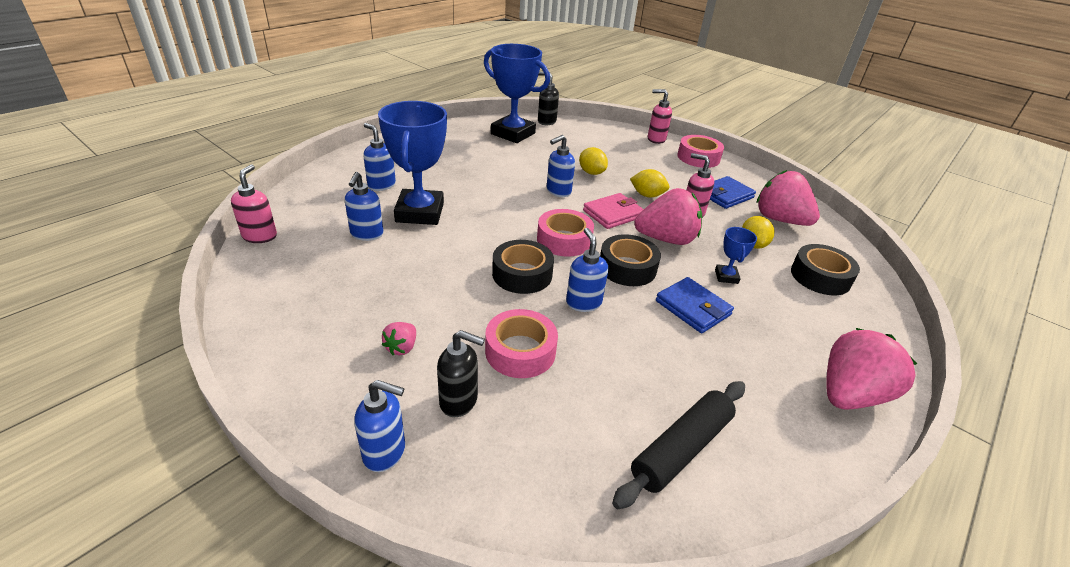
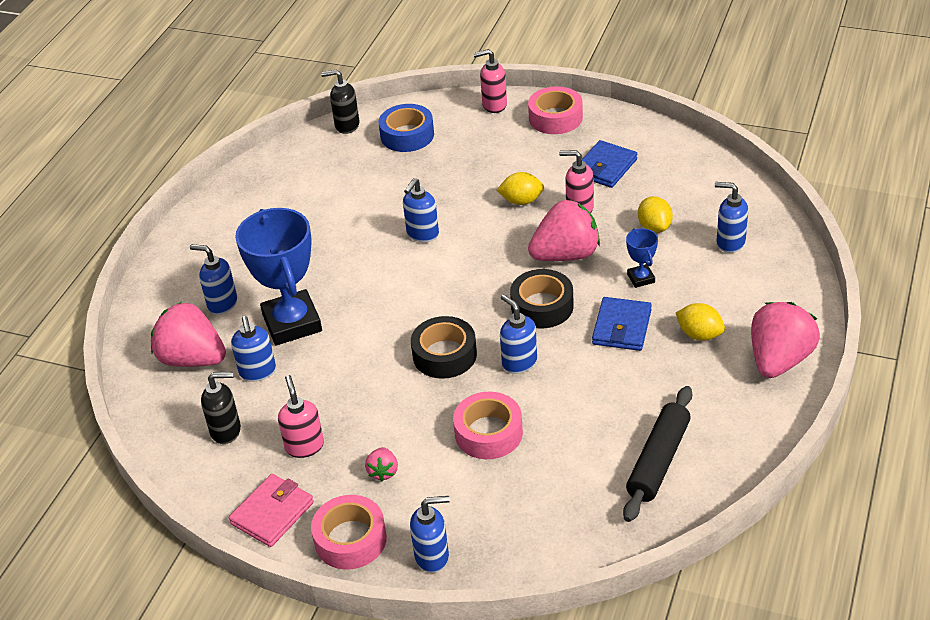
camera: 15 degrees left, 5 degrees up
pink soap dispenser [231,164,277,243] -> pink soap dispenser moved to [278,375,324,458]
black soap dispenser [437,330,485,417] -> black soap dispenser moved to [201,372,241,444]
blue trophy [484,44,550,143] -> none
pink tape [537,209,594,257] -> pink tape moved to [311,495,387,570]
yellow lemon [579,147,608,175] -> yellow lemon moved to [676,303,725,341]
pink wallet [583,193,644,229] -> pink wallet moved to [229,474,314,547]
blue wallet [656,277,734,333] -> blue wallet turned 75 degrees clockwise [592,297,652,351]
pink strawberry [757,170,820,226] -> pink strawberry moved to [151,302,226,367]
black tape [791,244,860,295] -> blue soap dispenser [715,182,748,253]
none -> blue tape [379,104,434,152]

